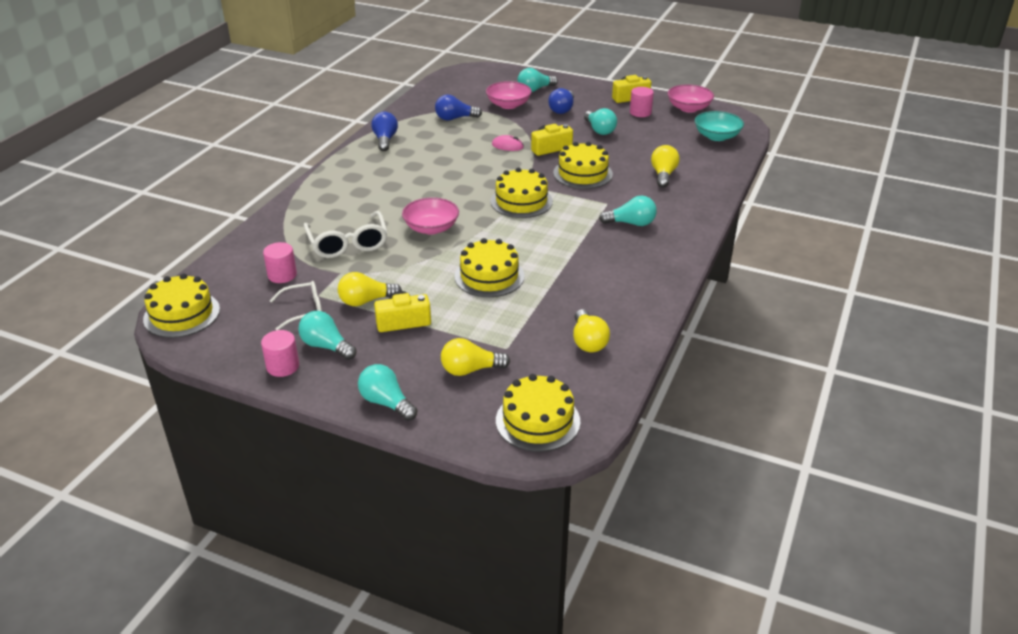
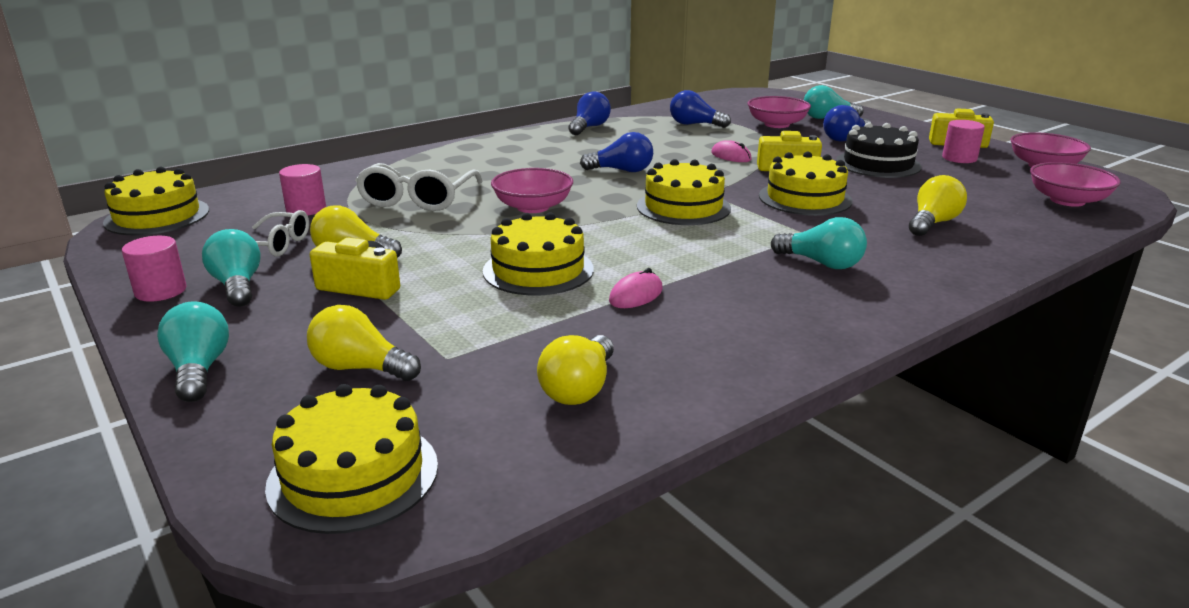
camera: 30 degrees right, 10 degrees down
turquoise light bulb [584,108,617,135] -> black cake [836,122,922,178]
turquoise bowl [695,111,744,141] -> pink bowl [1030,162,1121,207]
none -> blue light bulb [580,132,653,172]
none -> pink mouse [609,268,663,308]

